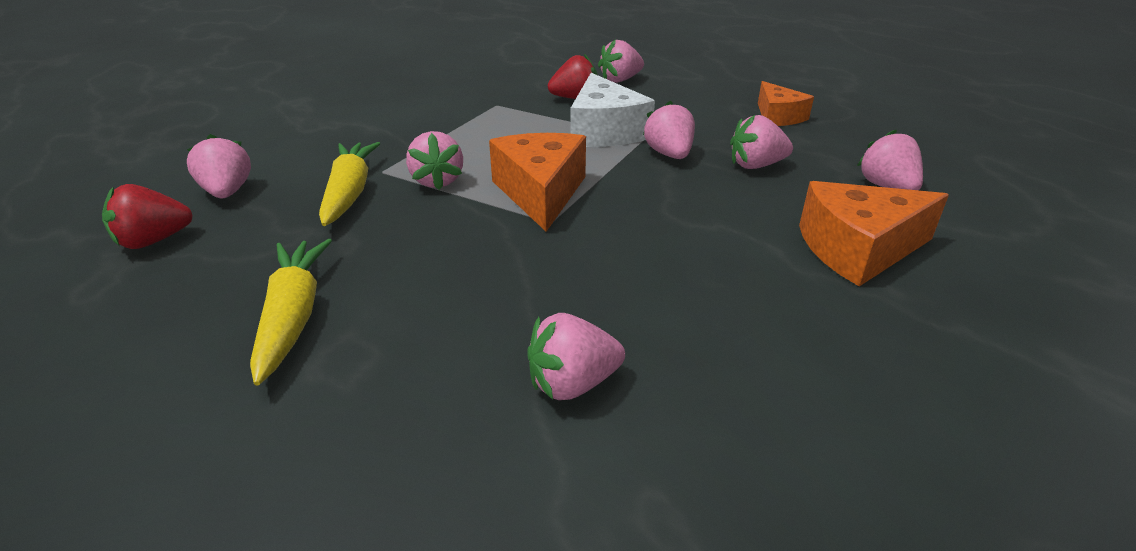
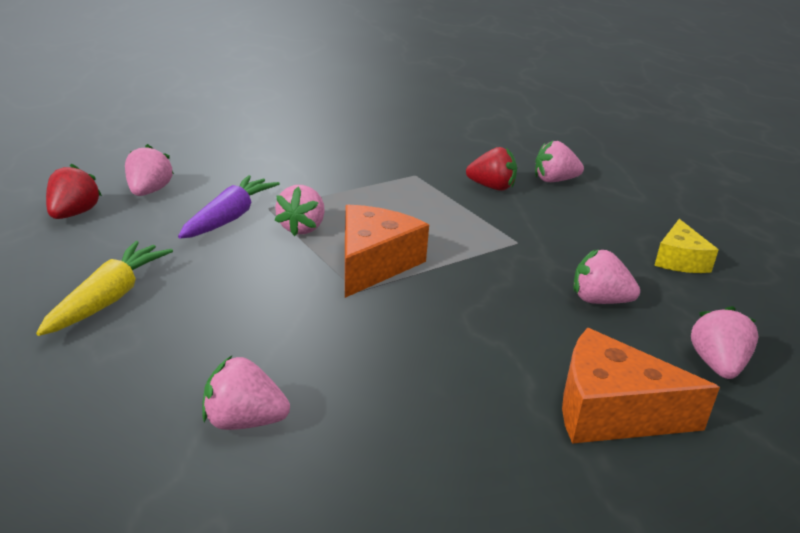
camera: 25 degrees right, 5 degrees down
red strawberry [102,184,193,249] -> red strawberry turned 105 degrees clockwise [46,164,102,219]
yellow carrot [319,142,380,226] -> purple carrot [178,175,280,239]
white cheese [571,73,655,147] -> none
pink strawberry [643,101,695,159] -> none
orange cheese [758,81,814,126] -> yellow cheese [654,219,718,273]

